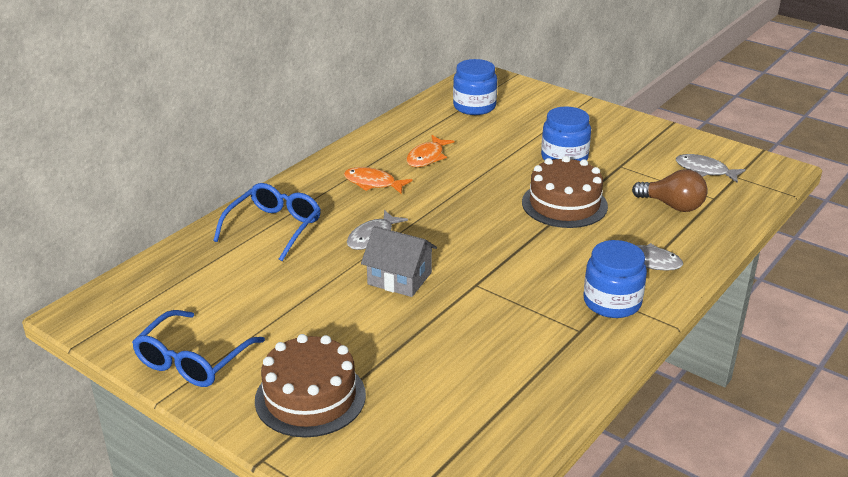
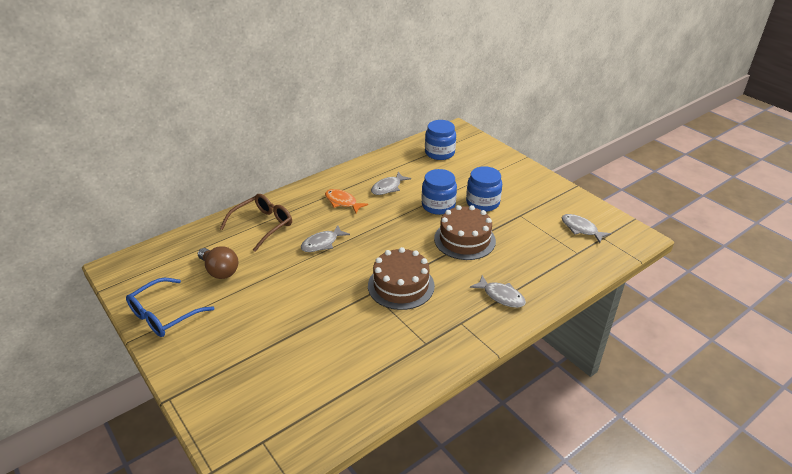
camera: 15 degrees right, 5 degrees up
blue glasses [213,183,321,261] -> brown glasses [220,194,292,252]
brown cake [255,334,366,437] -> brown cake moved to [368,247,435,310]
grey house [361,226,437,297] -> none
orange fish [406,135,454,167] -> grey fish [371,172,411,195]
blue jar [584,240,647,318] -> blue jar moved to [422,169,457,215]
brown light bulb [632,169,708,212] -> brown light bulb moved to [198,246,238,279]

